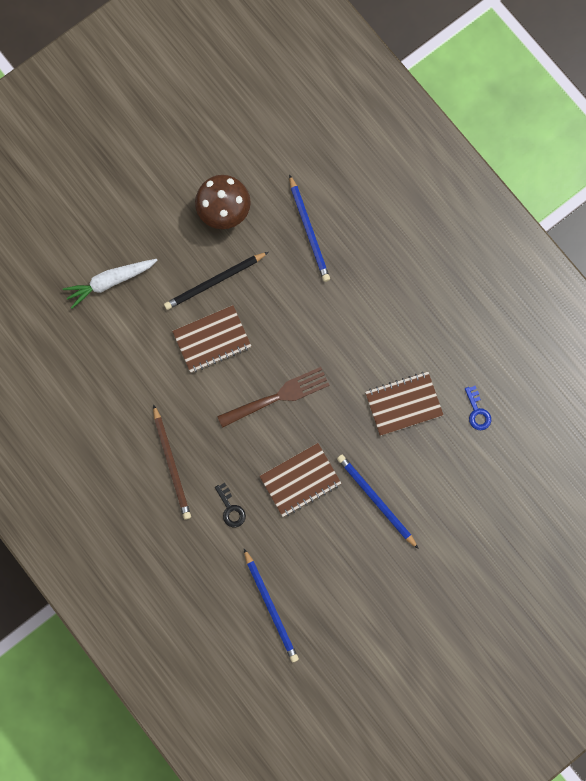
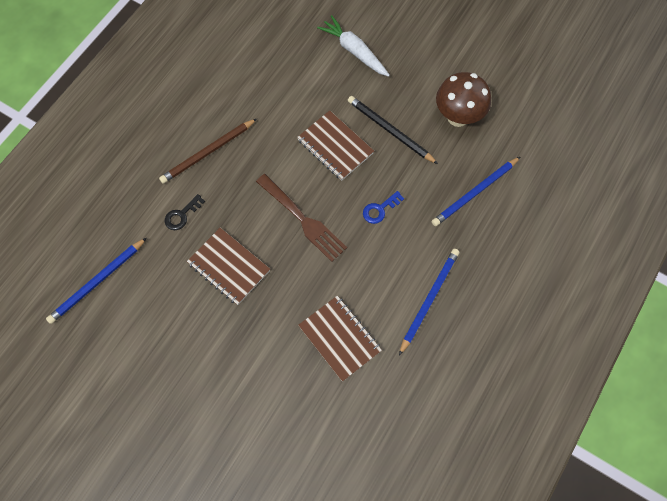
camera: 70 degrees right, 10 degrees down
blue pencil [337,455,419,549] -> blue pencil moved to [399,249,460,355]
blue key [465,386,491,430] -> blue key moved to [363,191,404,224]

